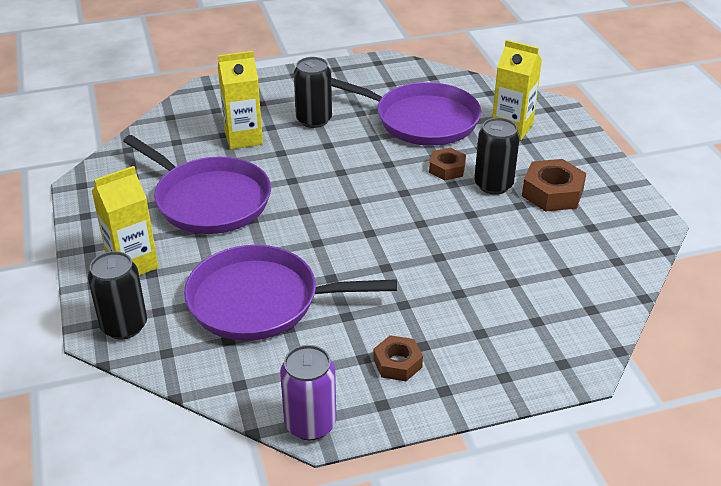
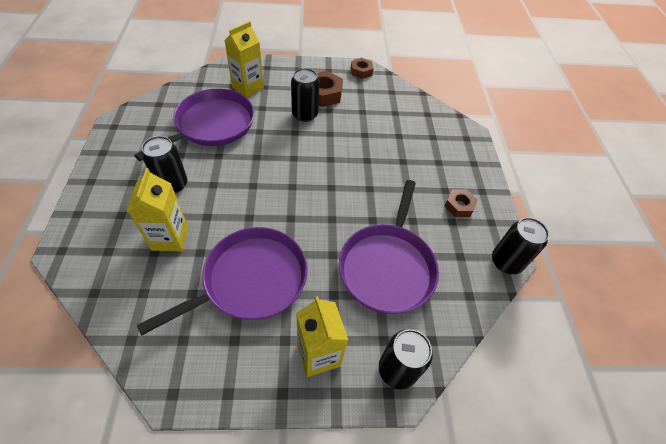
camera: 80 degrees left, 15 degrees up
purple can [280,345,336,440] -> black can [492,217,549,274]
brown nut [429,148,466,180] -> brown nut moved to [351,58,373,79]

